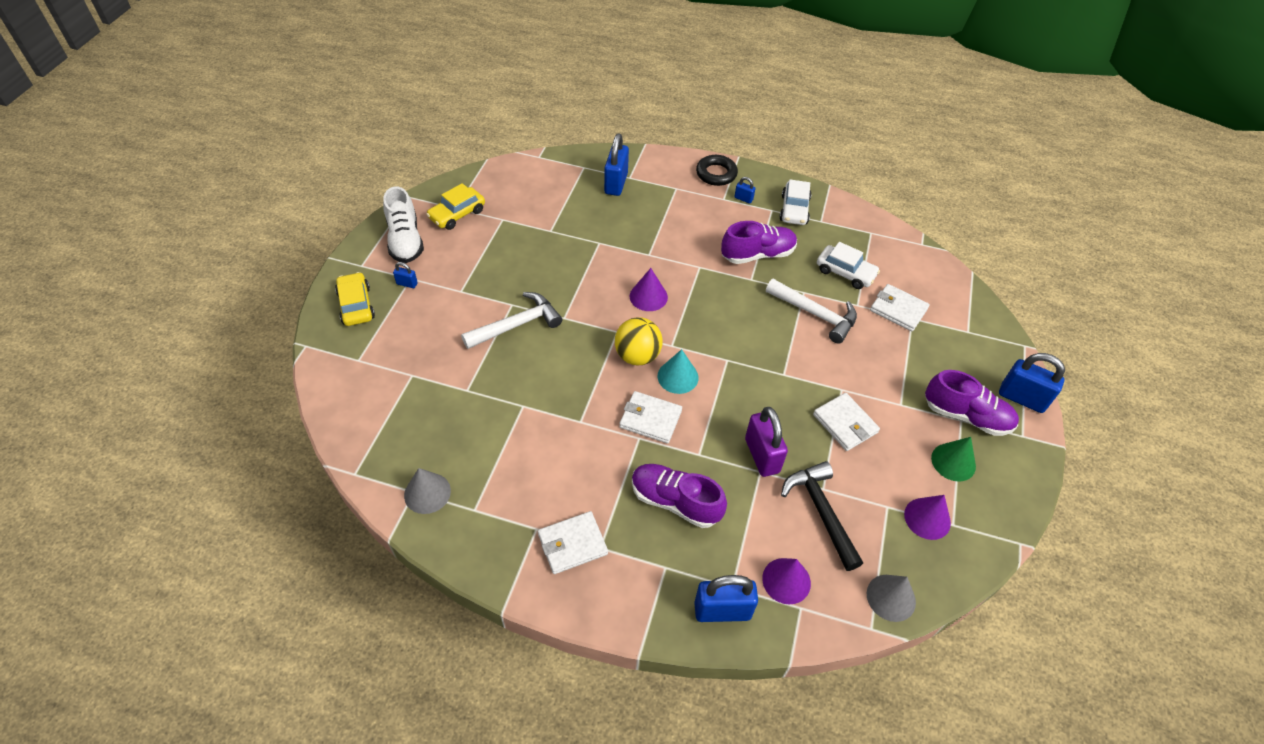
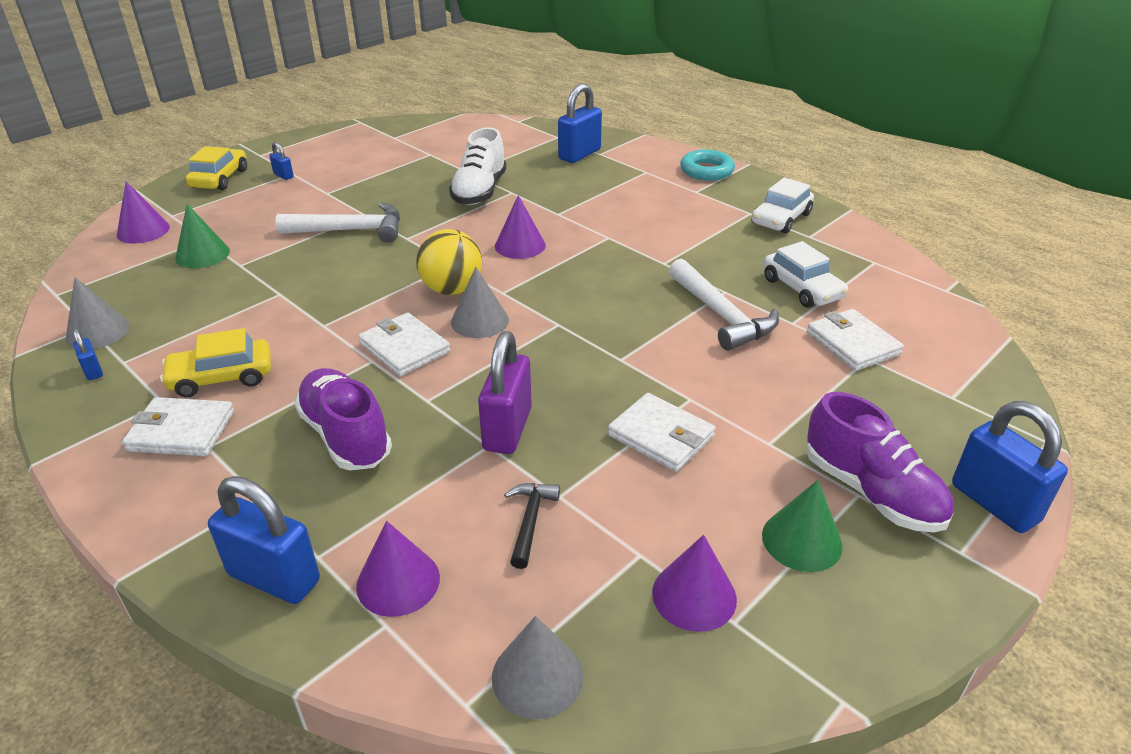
camera: 30 degrees right, 15 degrees down
white shoe [383,187,424,263] -> white shoe moved to [449,127,507,205]
yellow car [426,183,485,230] -> yellow car moved to [160,328,271,397]
turquoise cone [658,349,699,394] -> grey cone [451,267,509,338]
black ring [696,155,738,186] -> turquoise ring [680,150,735,181]
purple shoe [721,221,797,264] -> none
blue padlock [734,177,755,204] -> blue padlock moved to [73,329,103,380]
black hammer [781,461,863,571] -> black hammer [504,483,560,569], size x0.55
white wallet [813,393,880,451] -> white wallet turned 45 degrees counterclockwise [608,393,715,472]
none -> purple cone [117,181,170,243]
none -> green cone [175,204,230,268]

